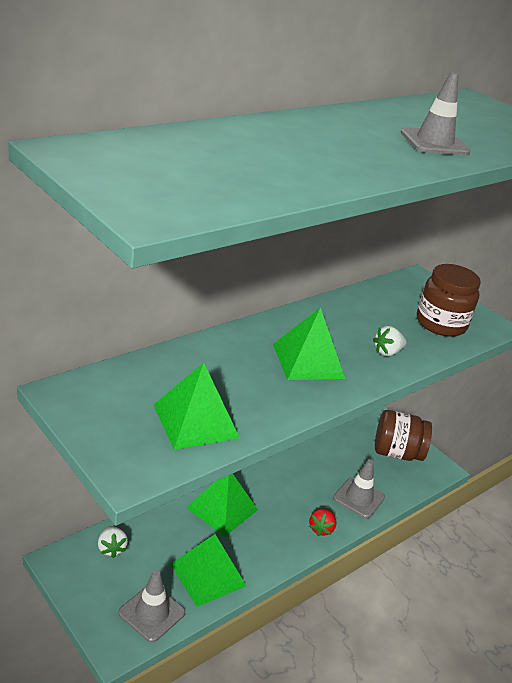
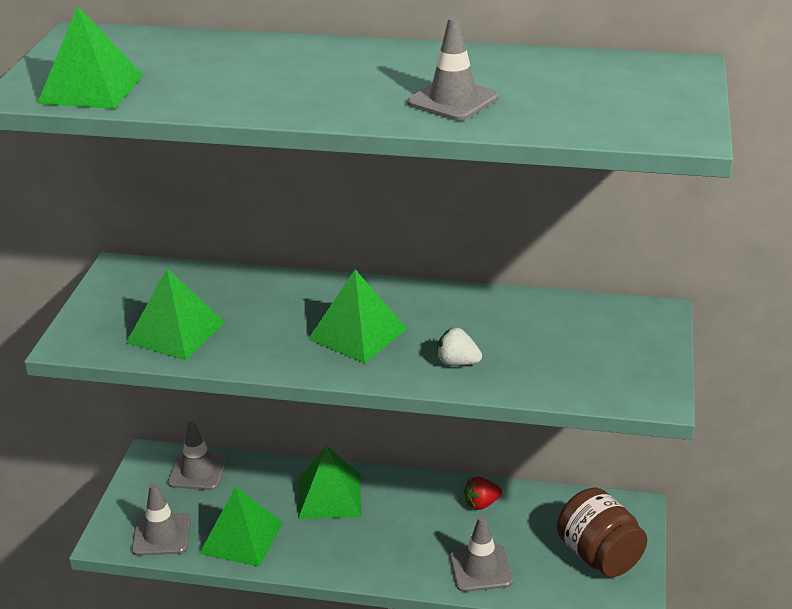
camera: 55 degrees right, 0 degrees up
white strawberry [98,526,128,558] -> grey traffic cone [168,421,228,490]
red strawberry [309,508,336,536] -> red strawberry moved to [464,477,502,510]
brown jar [417,264,481,337] -> none
none -> green pyramid [37,6,143,109]

